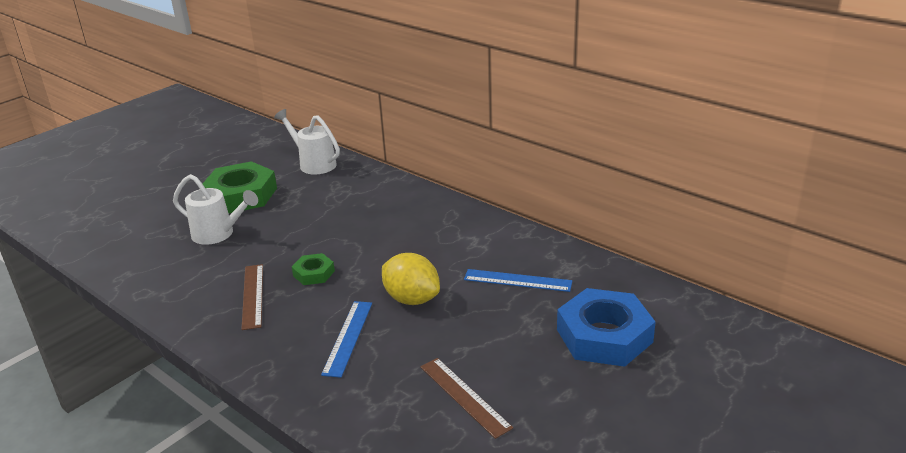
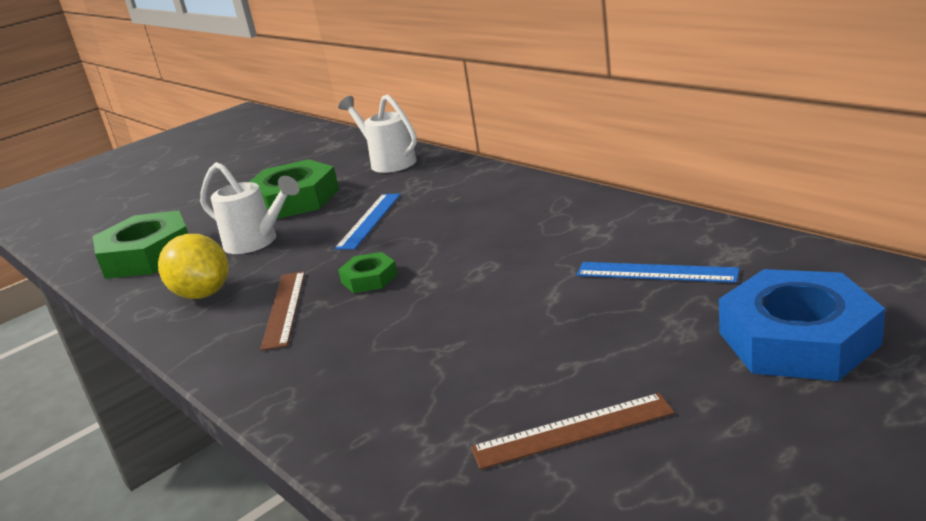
camera: 10 degrees right, 5 degrees down
blue ruler [321,301,372,378] -> blue ruler moved to [335,194,401,250]
yellow lemon [382,253,440,305] -> yellow lemon moved to [158,234,229,299]
brown ruler [420,358,513,439] -> brown ruler turned 75 degrees counterclockwise [471,393,675,470]
none -> green nut [93,211,188,279]

